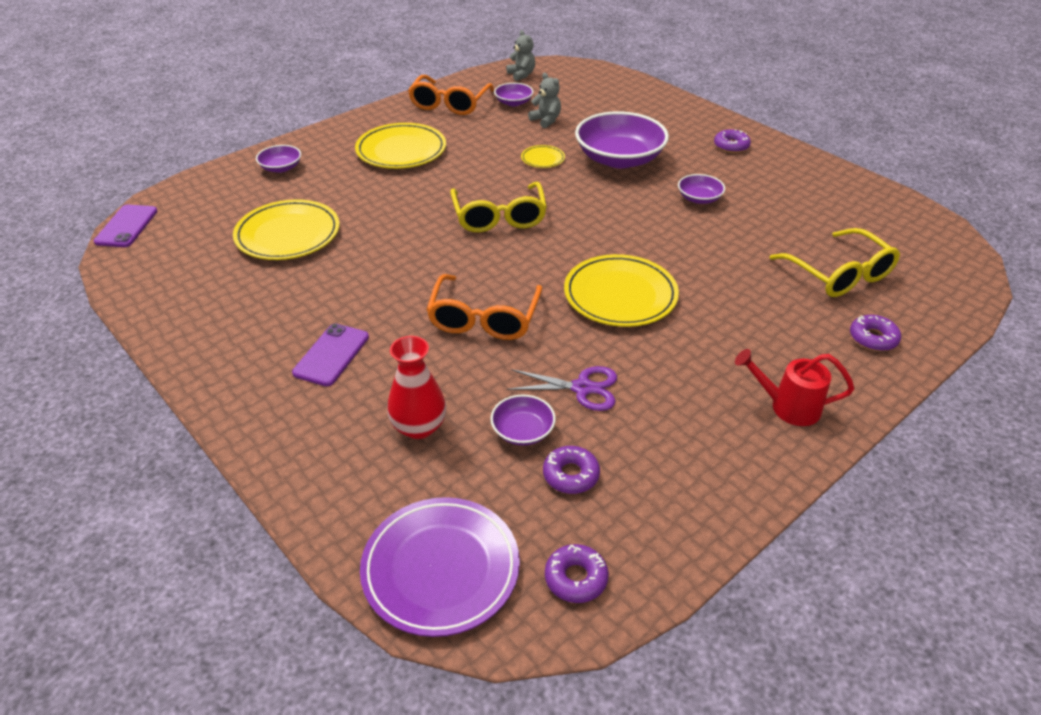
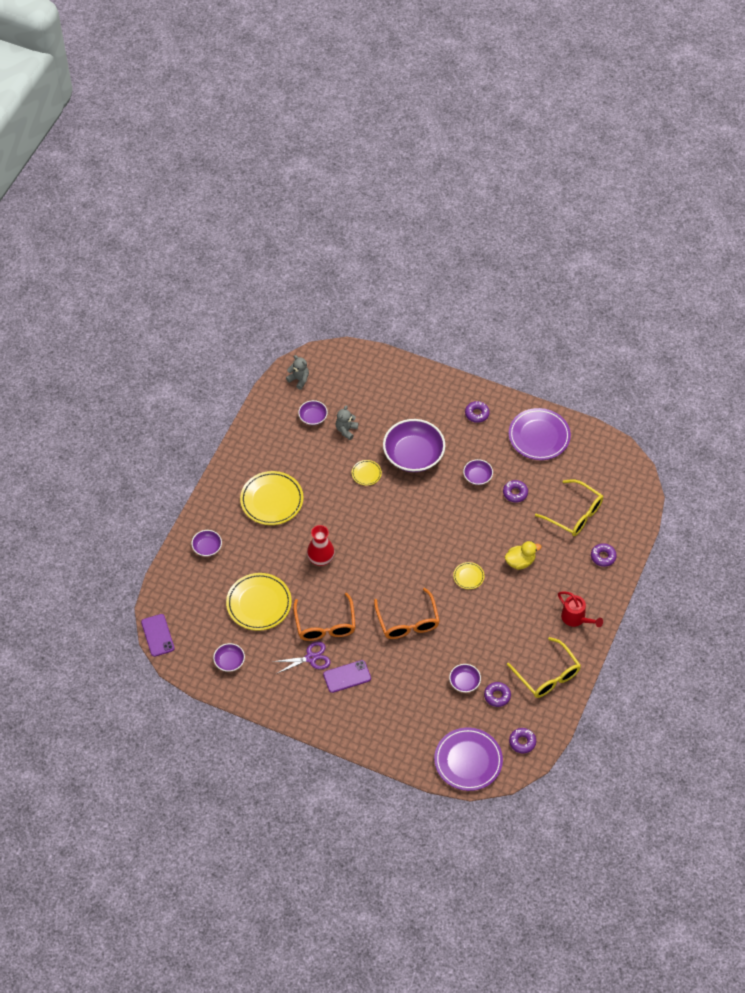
camera: 25 degrees left, 15 degrees up
purple phone [292,323,369,386] -> purple phone turned 75 degrees clockwise [323,660,371,693]
red vase [387,336,446,439] -> red vase moved to [307,525,335,566]
orange glasses [408,75,494,115] -> orange glasses moved to [293,593,356,641]
yellow glasses [450,182,547,232] -> yellow glasses moved to [507,637,581,698]
purple scissors [507,366,617,411] -> purple scissors moved to [272,641,330,674]
grey teddy bear [528,73,561,128] -> grey teddy bear turned 90 degrees counterclockwise [336,405,358,440]
yellow plate [564,254,679,327] -> yellow plate [453,562,484,589], size x0.48
red watering can [735,349,854,426] -> red watering can turned 120 degrees counterclockwise [558,592,603,627]
none -> purple bowl [213,643,245,672]
none -> purple donut [503,480,528,503]
none -> yellow duck [505,541,542,570]
none -> purple plate [509,408,571,460]

